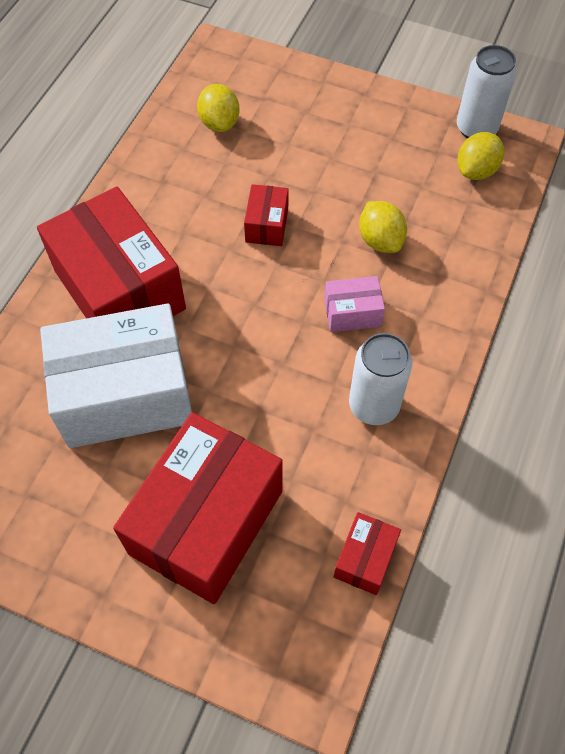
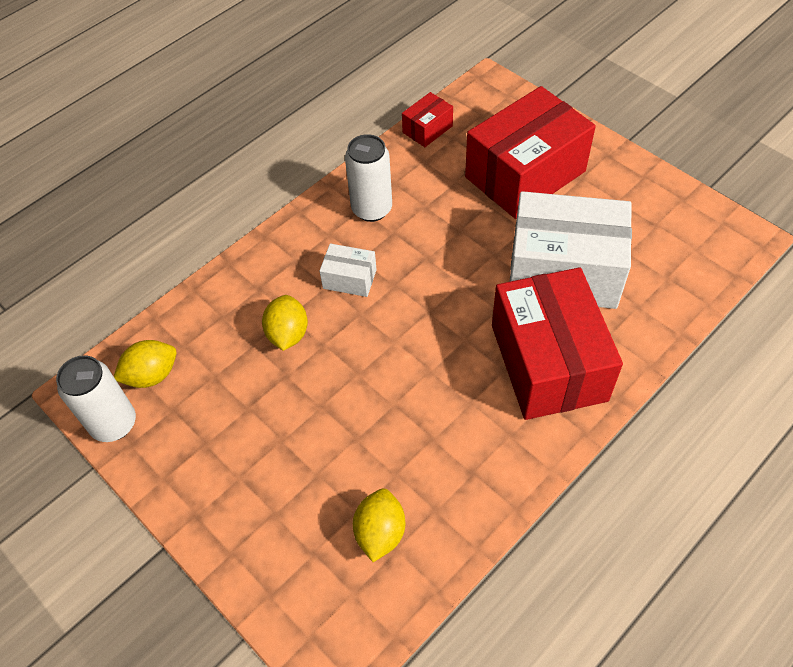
camera: 155 degrees left, 5 degrees down
red box [244,184,289,246] -> none
pink box [324,276,385,332] -> white box [320,243,377,297]

